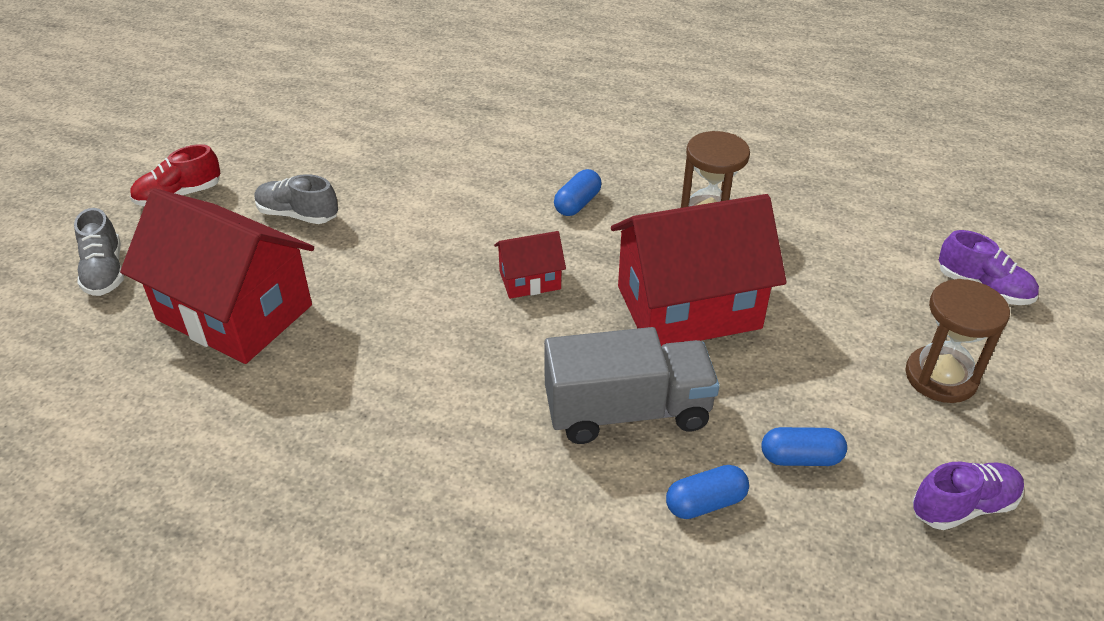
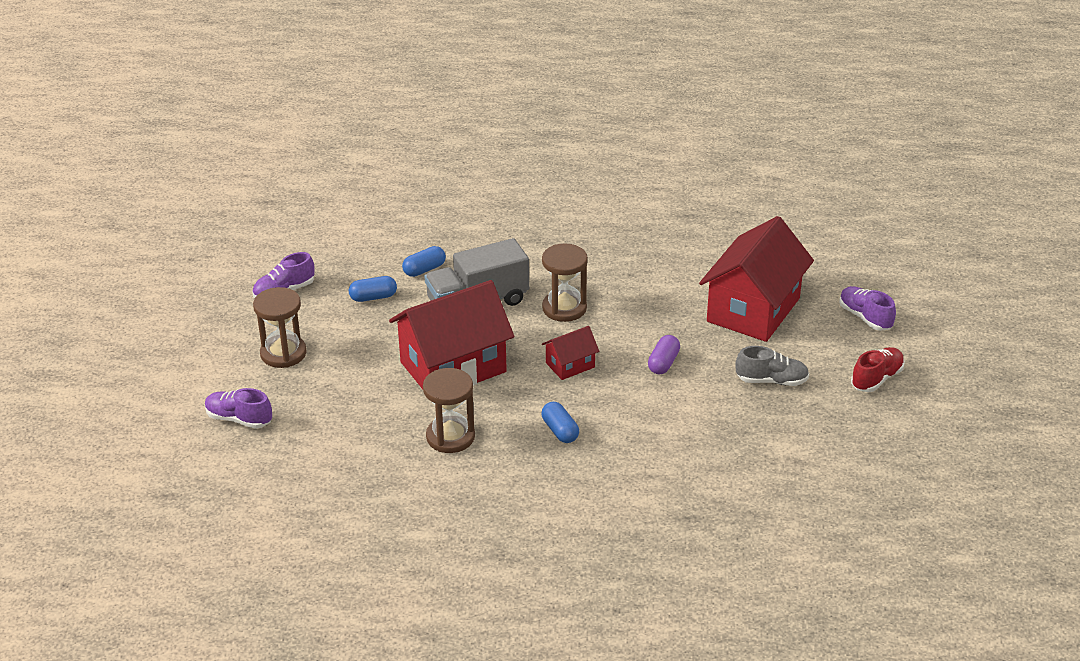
camera: 165 degrees right, 5 degrees down
grey shoe [74,208,124,296] -> purple shoe [839,286,896,331]
red house [120,189,314,364] -> red house turned 75 degrees counterclockwise [699,216,814,342]
blue capsule [554,169,602,216] -> blue capsule turned 45 degrees counterclockwise [542,402,579,443]
none -> brown hourglass [542,244,588,322]
none -> purple capsule [648,335,680,375]

